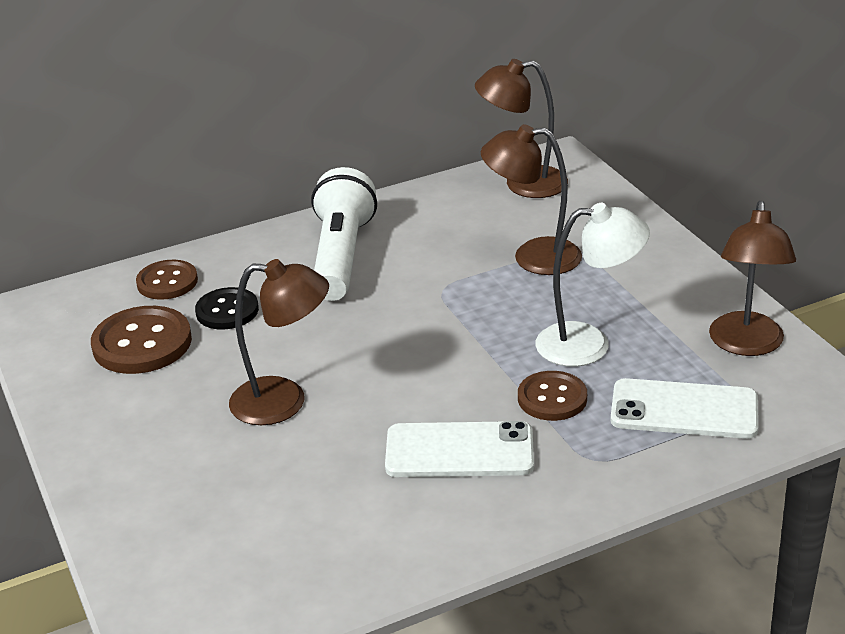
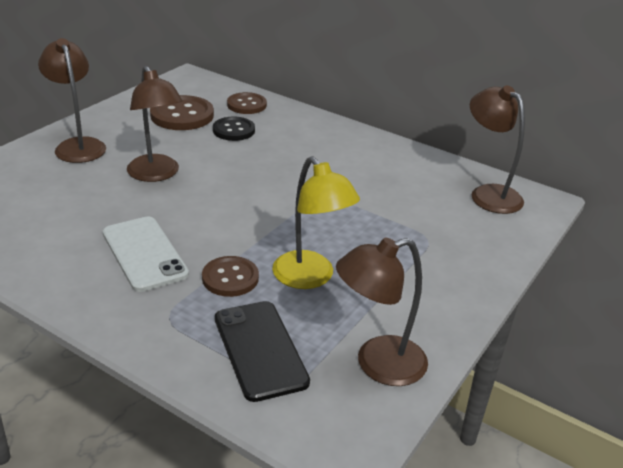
camera: 55 degrees right, 0 degrees up
white flashlight [311,167,377,301] -> none
brown lamp [481,124,582,275] -> brown lamp moved to [38,38,106,163]
white lamp [536,203,650,367] -> yellow lamp [272,156,360,289]
white phone [611,378,758,439] -> black phone [215,301,310,402]

